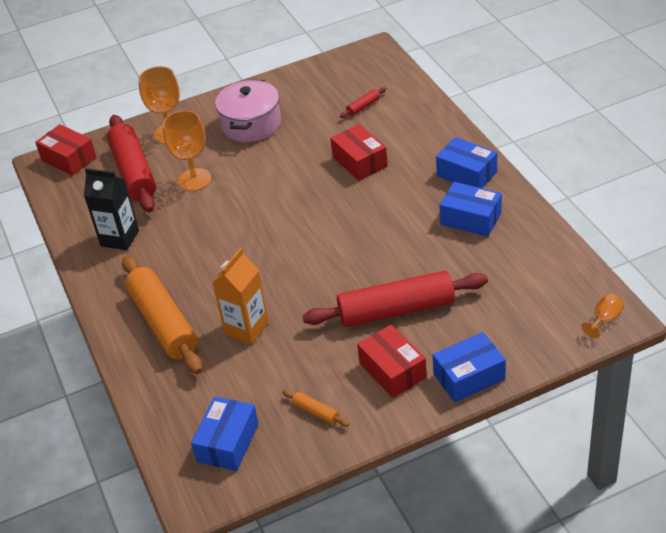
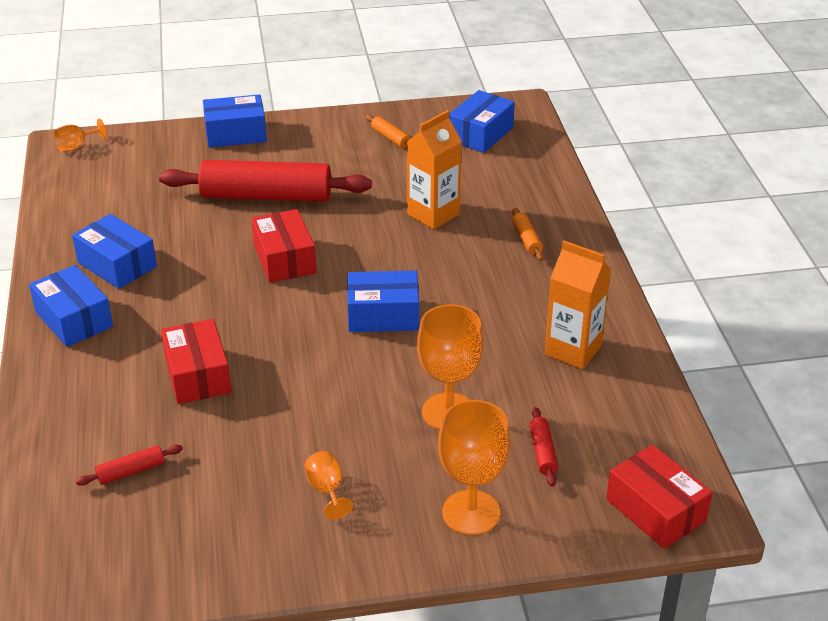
camera: 170 degrees left, 5 degrees down
black carton [84,168,139,250] -> orange carton [545,241,611,369]
red rolling pin [107,115,156,212] -> red rolling pin [529,407,558,486], size x0.40
orange rolling pin [122,256,203,374] -> orange rolling pin [512,207,544,261], size x0.40
pink pot [215,80,281,142] -> orange goblet [305,451,353,520]
red box [357,325,427,398] -> red box moved to [251,209,317,283]
none -> blue box [347,270,419,332]

